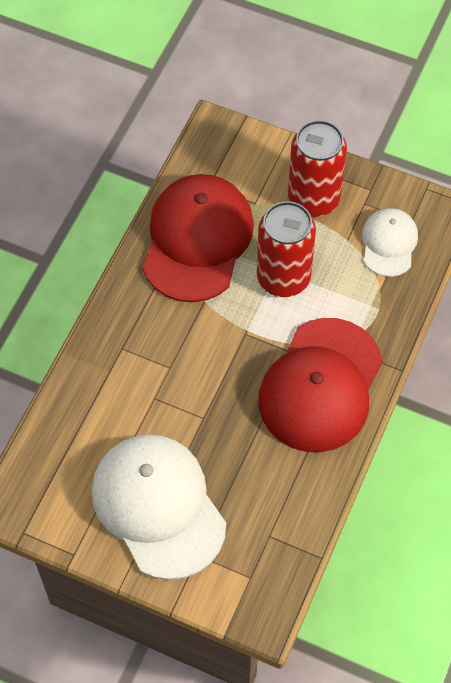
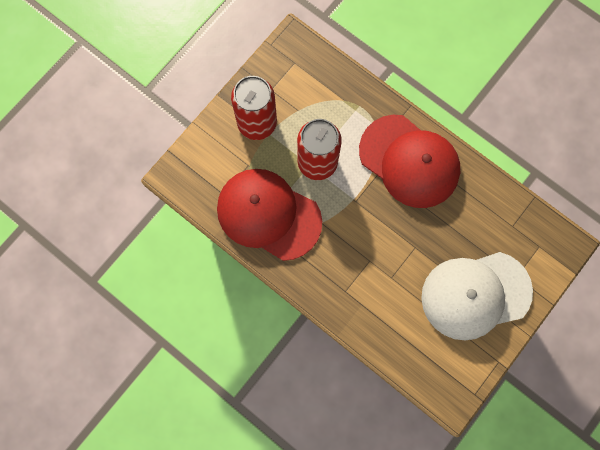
camera: 75 degrees left, 15 degrees up
white cap [362,208,418,277] -> none

